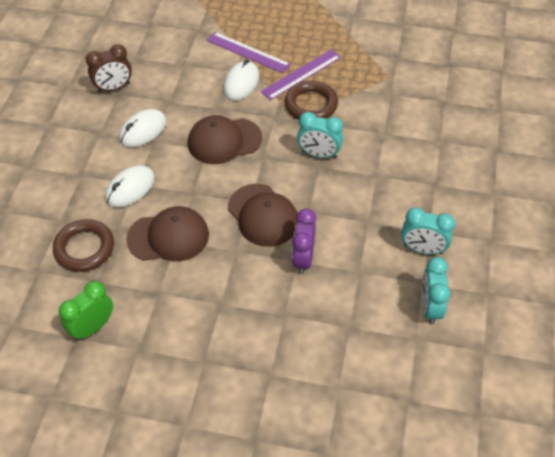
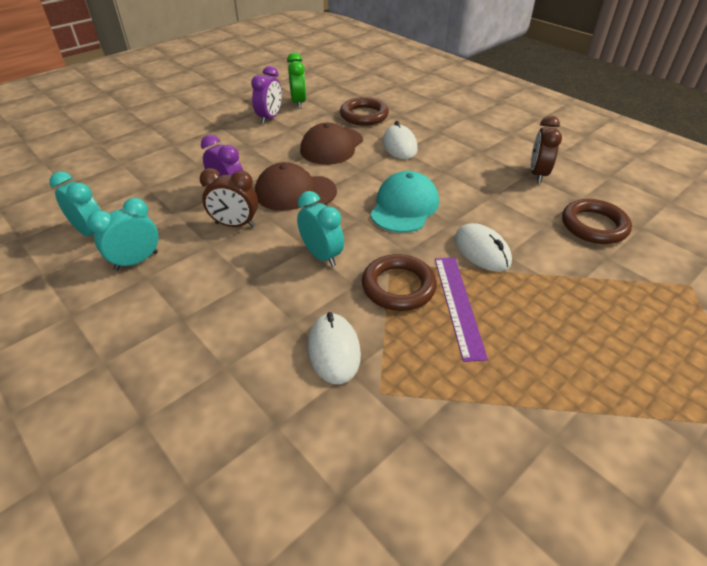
camera: 125 degrees right, 10 degrees down
white mouse [119,109,167,147] -> white mouse moved to [308,312,361,384]
brown cap [188,115,262,164] -> turquoise cap [370,171,439,233]
purple ruler [207,32,291,73] -> none
turquoise clock [297,112,343,159] -> turquoise clock turned 90 degrees clockwise [297,191,344,267]
none -> brown clock [200,168,258,227]
none -> purple clock [251,66,282,124]
none -> brown ring [562,199,632,244]

